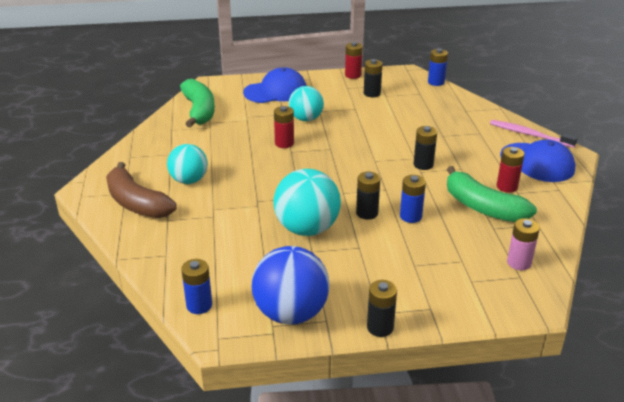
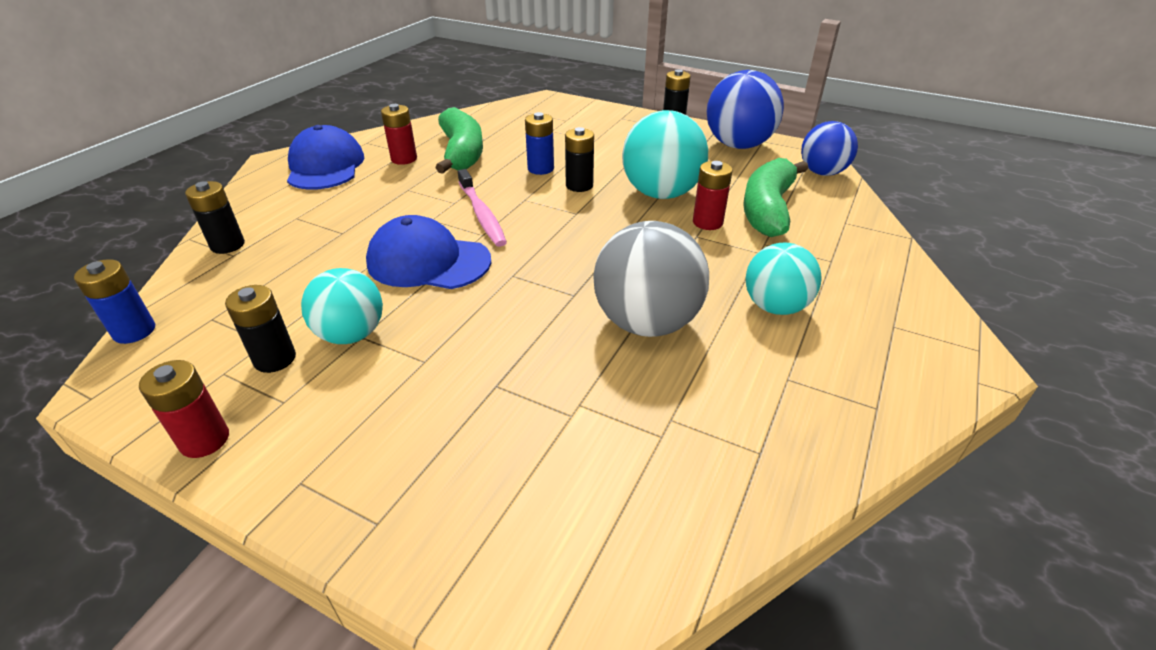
camera: 145 degrees left, 5 degrees up
brown banana [106,162,177,218] -> none
green banana [180,79,215,128] -> green banana moved to [743,158,808,237]
blue battery [181,259,212,314] -> blue ball [801,121,858,176]
blue cap [243,67,307,103] -> blue cap moved to [366,215,491,289]
red battery [274,106,294,148] -> red battery moved to [693,161,732,230]
turquoise ball [289,86,324,121] -> turquoise ball moved to [301,268,383,344]
black battery [414,126,437,170] -> black battery moved to [185,181,245,254]
pink toothbrush [490,120,578,148] -> pink toothbrush moved to [458,169,507,247]
pink battery [507,218,540,270] -> none
none -> grey ball [593,221,709,337]

